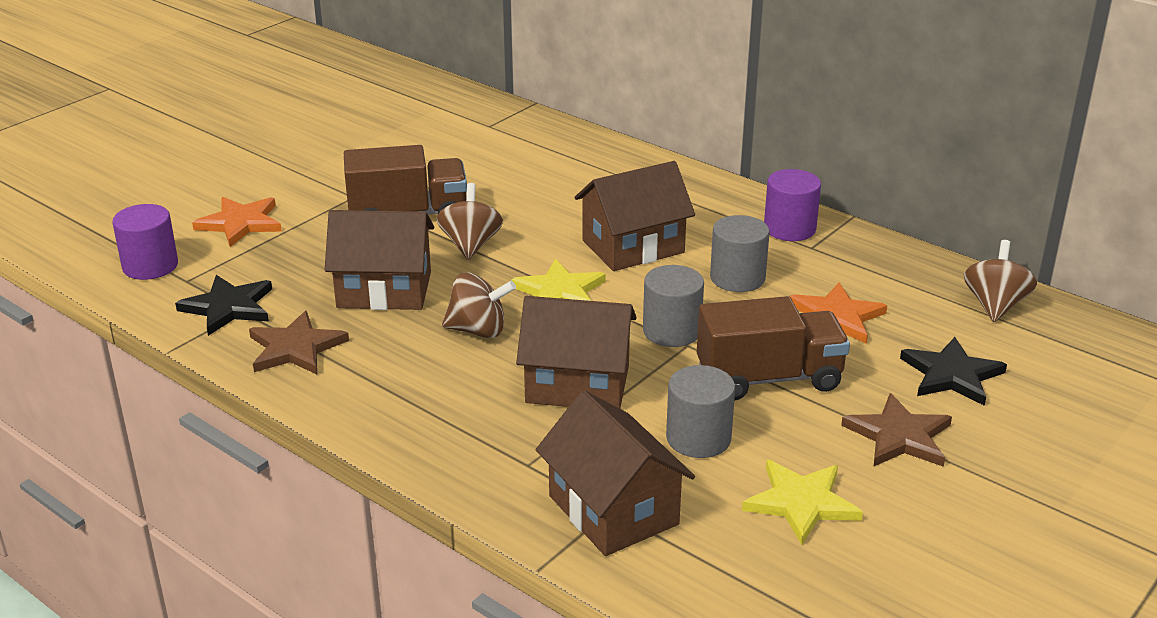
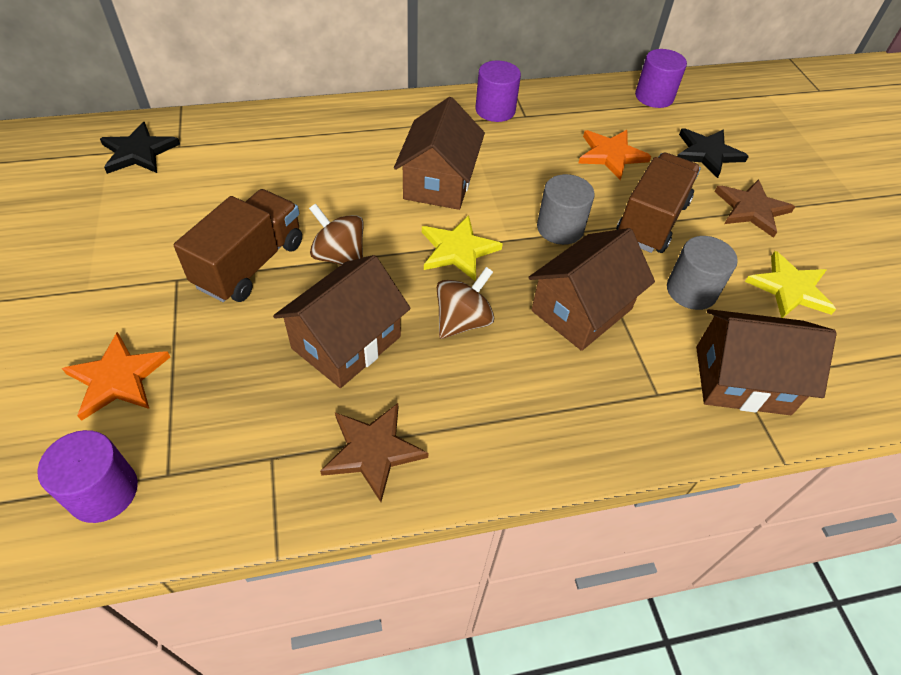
camera: 55 degrees left, 20 degrees up
black star [175,275,272,336] -> black star moved to [100,122,180,174]
grey cylinder [710,215,770,292] -> none
brown spinning top [964,240,1037,322] -> purple cylinder [635,49,687,108]

